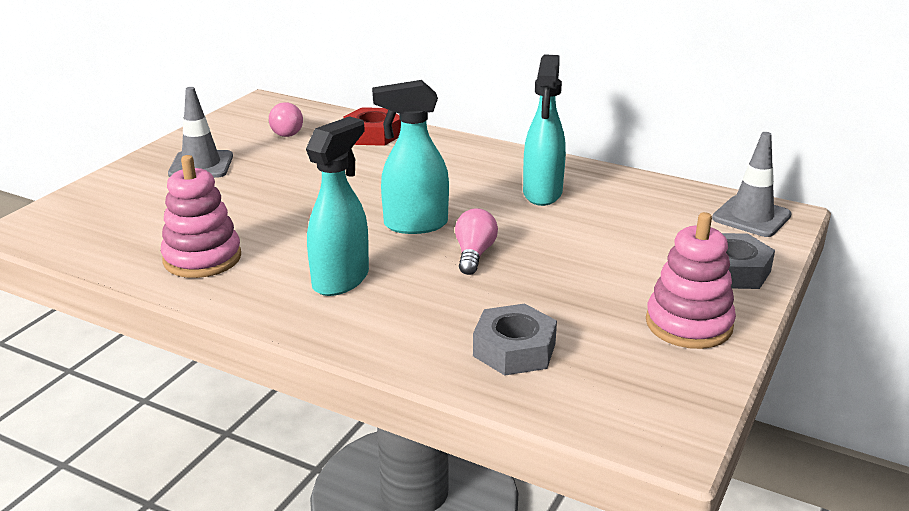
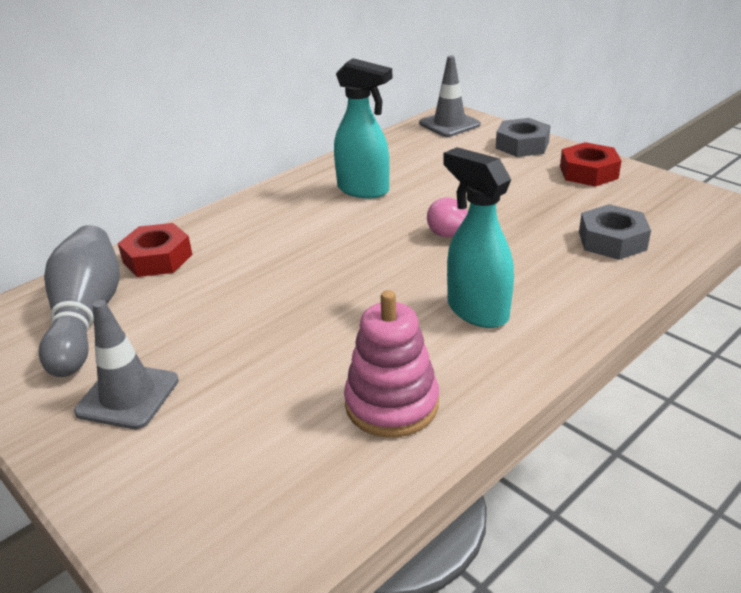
camera: 70 degrees left, 5 degrees up
pink light bulb [269,102,303,137] -> grey bowling pin [38,225,120,377]
turquoise spray bottle [372,80,449,234] -> none
pink stacking toy [646,212,736,349] -> red nut [560,142,622,187]

